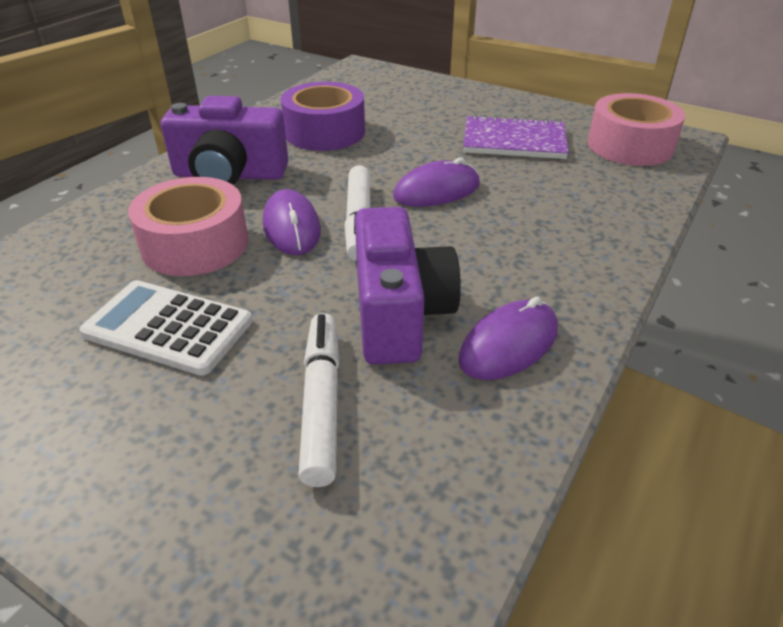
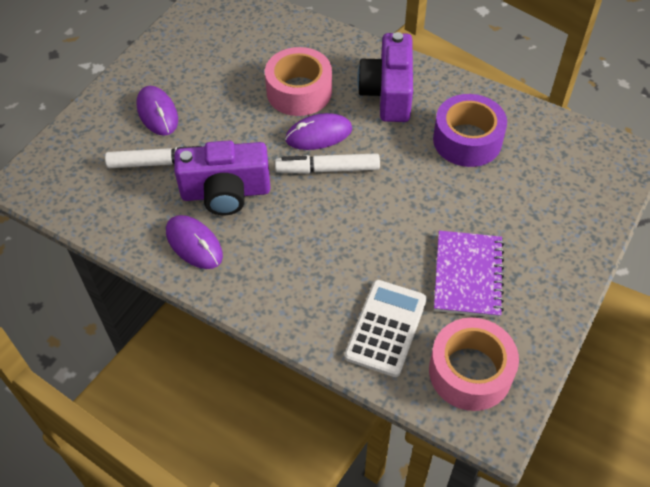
camera: 90 degrees right, 15 degrees up
white calculator [79,280,252,376] -> white calculator moved to [344,280,427,377]
purple mouse [393,157,480,207] -> purple mouse moved to [136,86,178,136]

